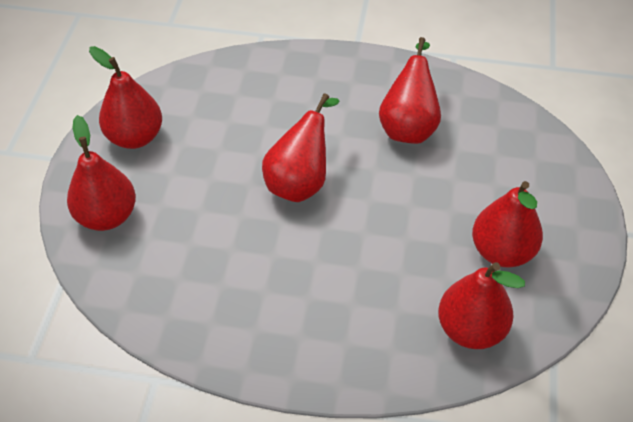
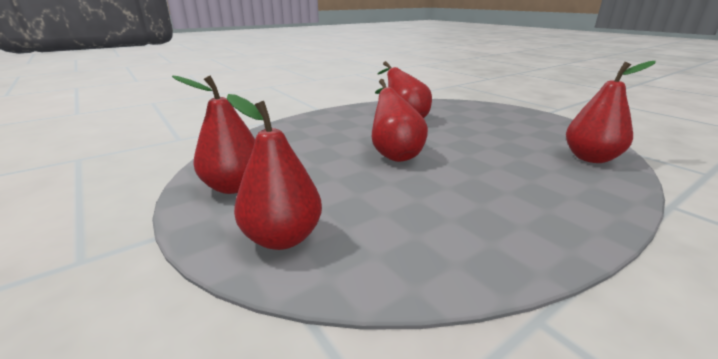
camera: 45 degrees left, 25 degrees down
red pear [472,181,543,267] -> none

